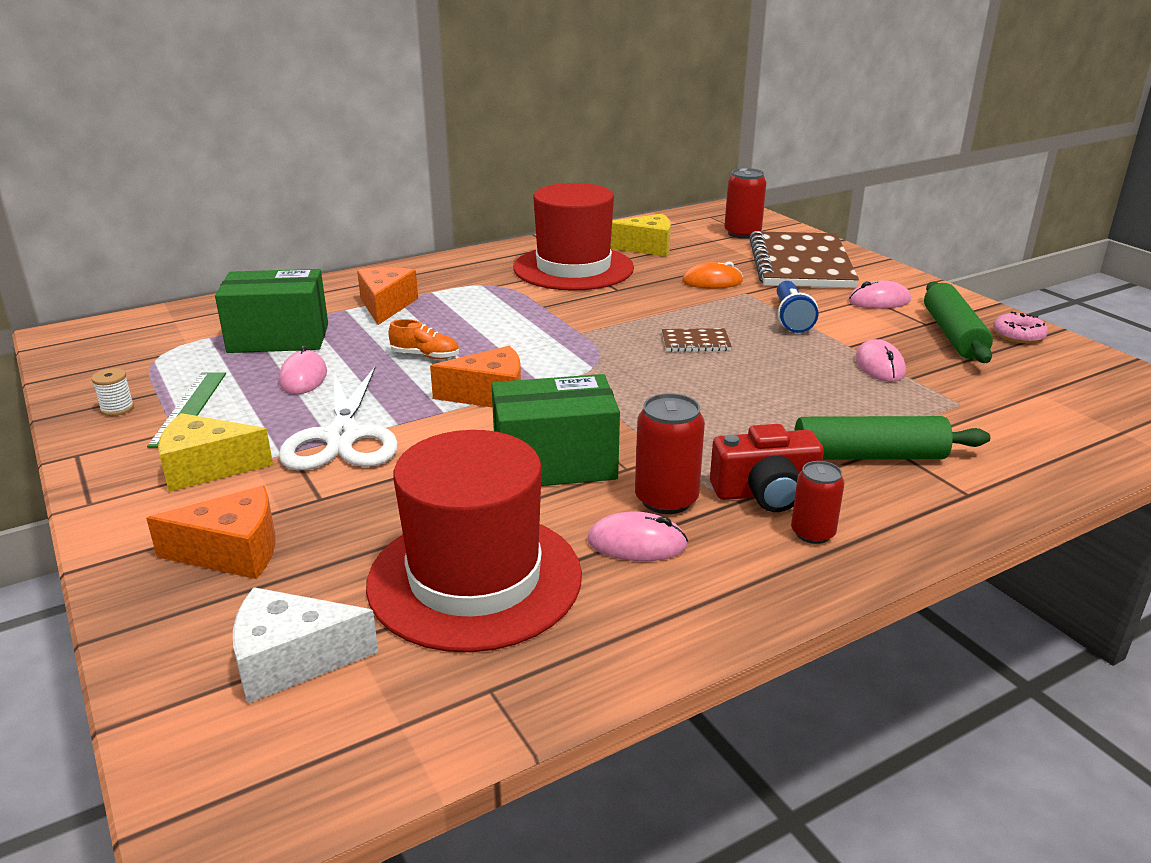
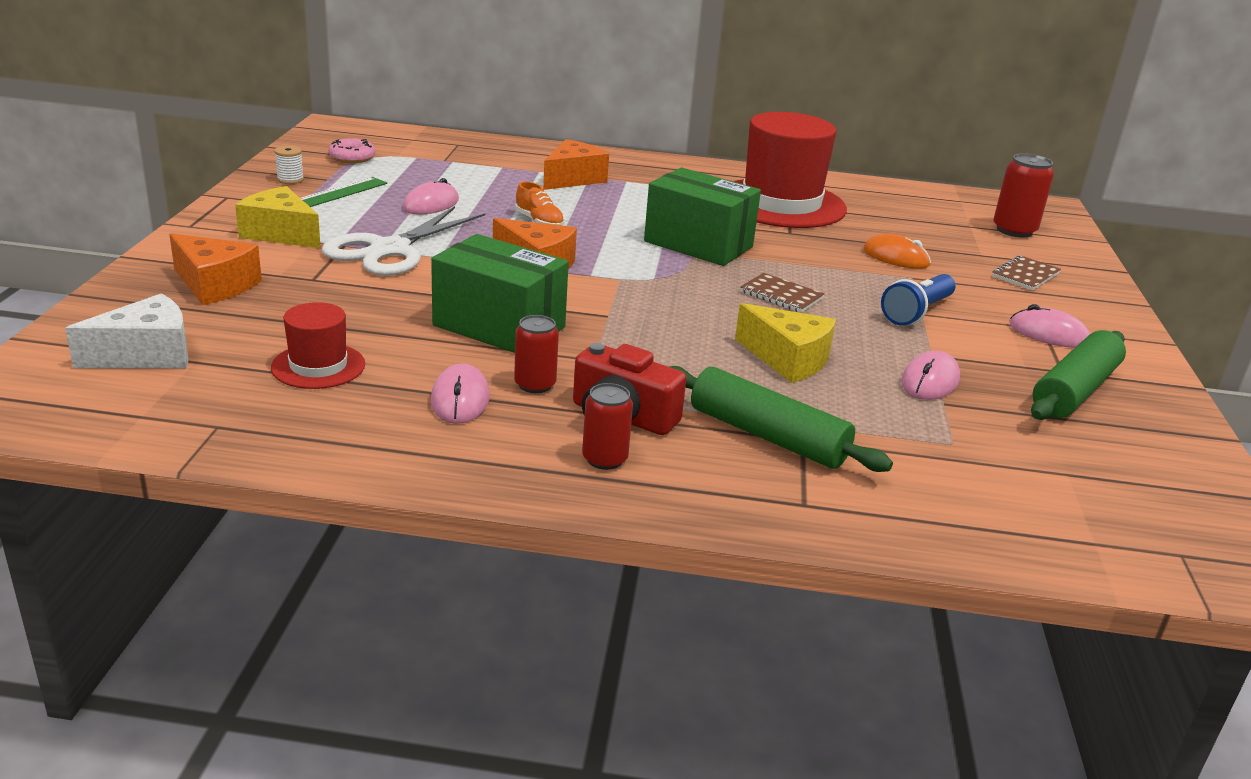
camera: 35 degrees right, 0 degrees up
green box [215,269,328,353] -> green box moved to [644,168,761,266]
white cheese [233,587,379,704] -> white cheese turned 120 degrees clockwise [65,293,189,368]
red hat [366,430,582,652] -> red hat [271,302,365,389], size x0.48
pink mouse [587,511,688,561] -> pink mouse turned 45 degrees clockwise [431,363,490,424]
yellow cheese [610,214,671,257] -> yellow cheese moved to [735,303,836,383]
red can [635,393,705,514] -> red can [514,315,559,393], size x0.66
brown notebook [749,231,859,288] -> brown notebook [992,255,1061,291], size x0.41
pink donut [993,312,1048,343] -> pink donut moved to [328,138,375,163]

